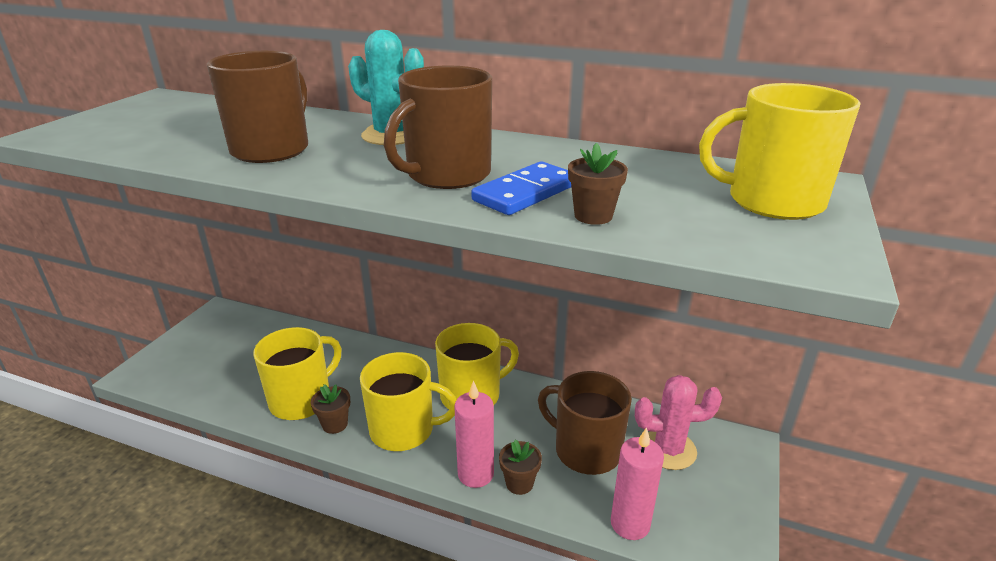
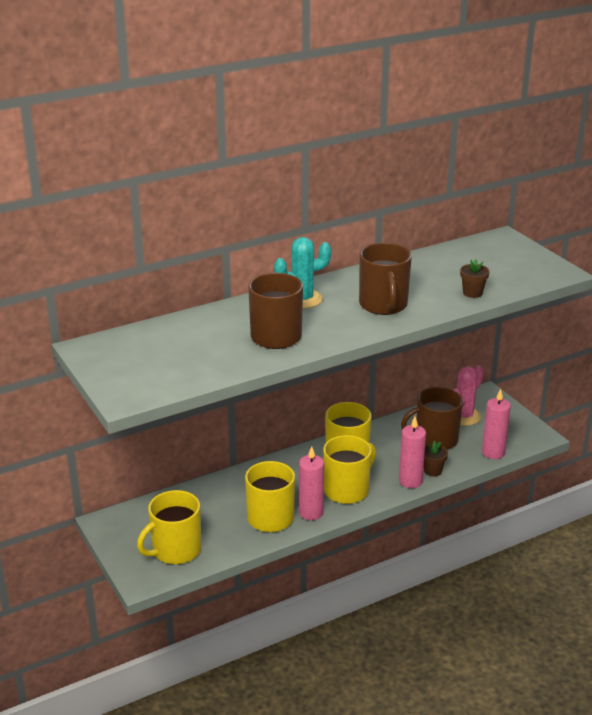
camera: 50 degrees left, 0 degrees up
brown flower pot [311,384,350,434] -> pink candle [299,446,324,520]
blue domino [471,161,571,215] -> none
yellow mug [699,83,860,220] -> yellow mug moved to [137,490,202,564]

